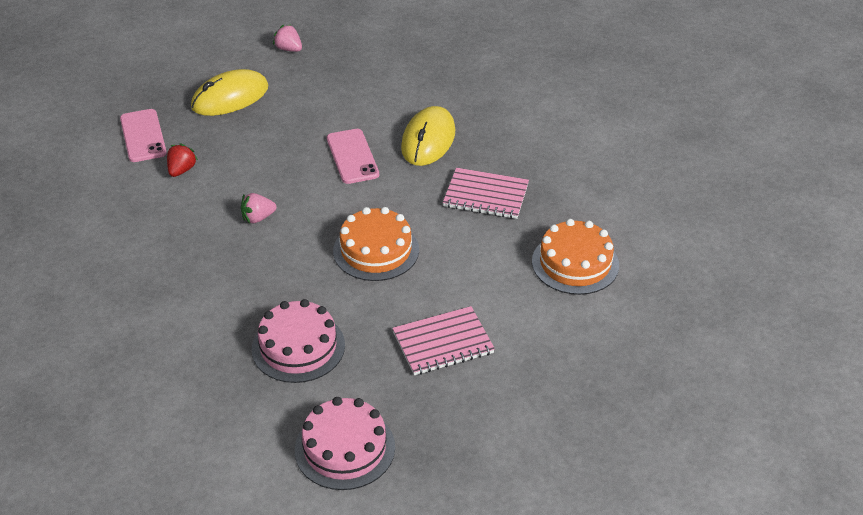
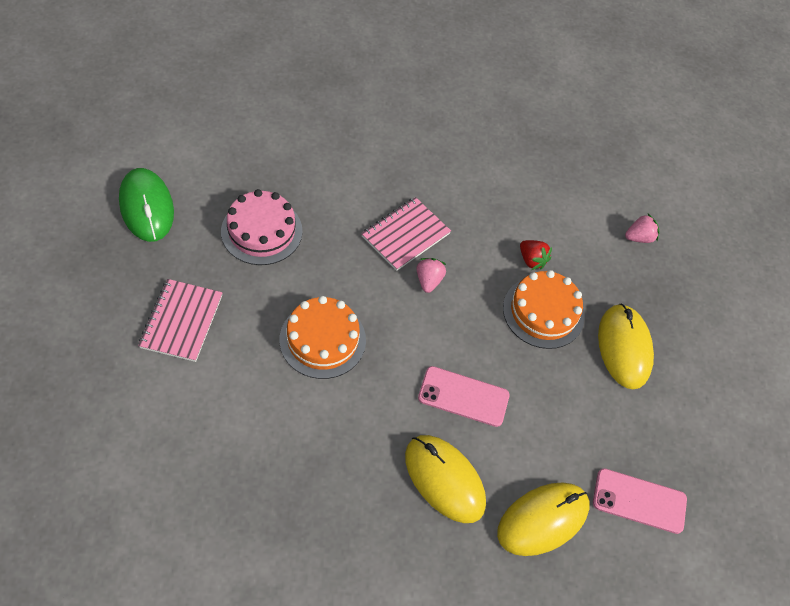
camera: 115 degrees right, 15 degrees up
pink phone [120,109,167,162] -> pink phone moved to [593,468,687,534]
pink strawberry [273,25,302,52] -> pink strawberry moved to [625,214,660,243]
pink cake [295,397,395,490] -> green mouse [119,168,174,242]
pink notebook [443,168,529,219] -> pink notebook moved to [361,197,451,271]
orange cake [532,219,619,295] -> orange cake moved to [503,270,585,349]
none -> yellow mouse [497,482,590,556]

